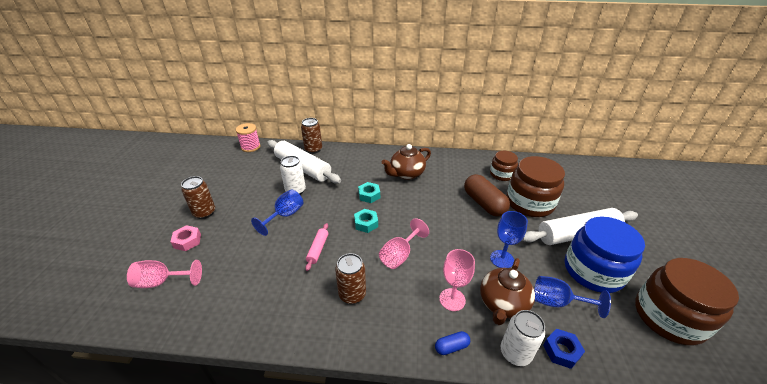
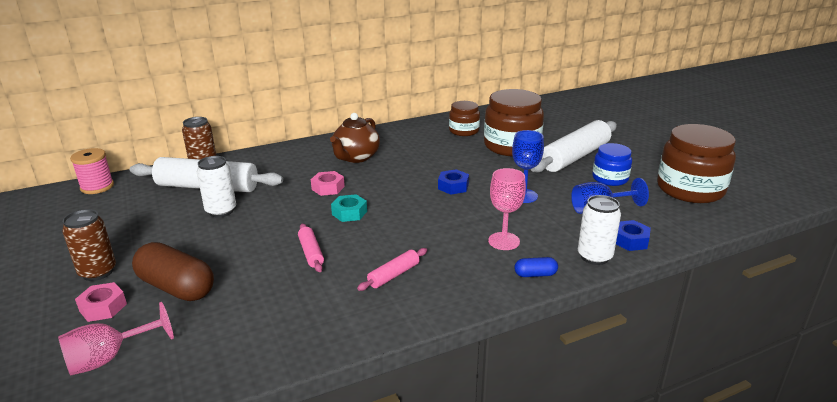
camera: 30 degrees left, 10 degrees down
blue goblet [251,189,304,236] -> none
brown can [335,253,366,304] -> pink rolling pin [357,248,427,291]
turquoise nut [358,182,380,203] -> pink nut [311,171,345,196]
pink goblet [379,218,429,269] -> none
blue capsule [435,331,470,355] -> blue capsule turned 45 degrees clockwise [514,257,558,277]
brown capsule [464,174,510,216] -> brown capsule moved to [132,242,214,301]
brown teapot [480,258,535,325] -> none
blue jar [565,216,645,293] -> blue jar [592,143,632,186], size x0.56
none -> blue nut [438,169,469,195]

